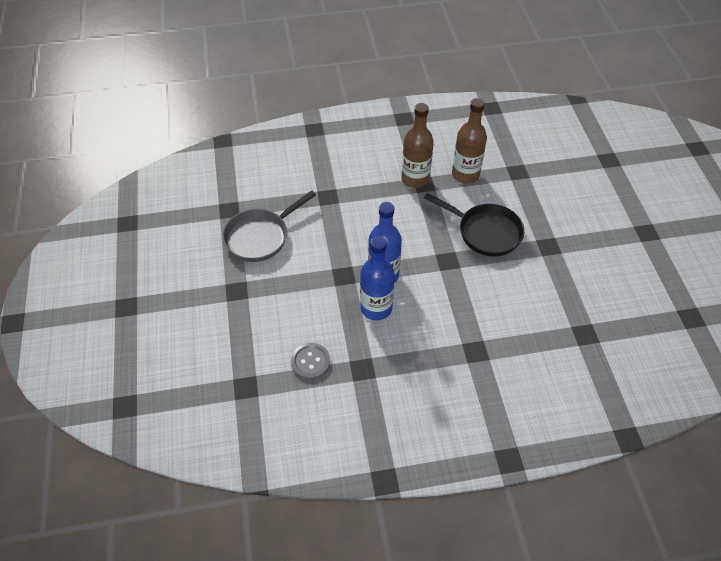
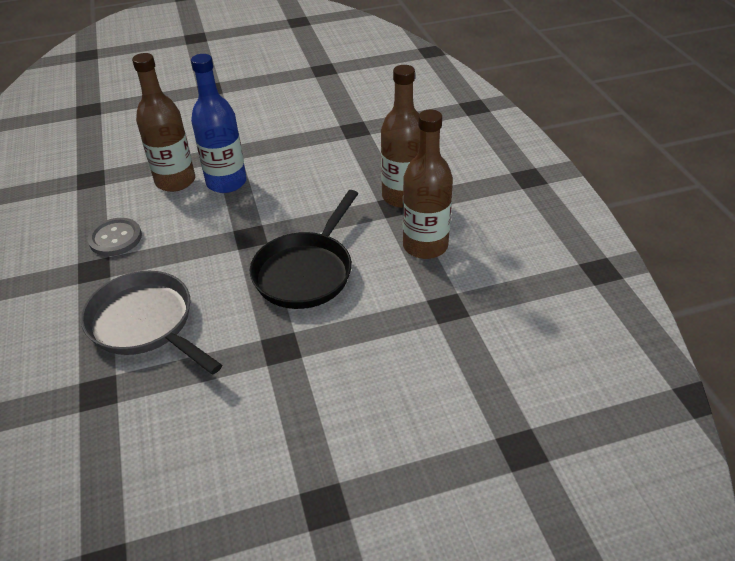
camera: 85 degrees right, 10 degrees down
grey pan [222,190,316,262] -> grey pan moved to [81,271,222,375]
grey button [291,343,330,380] -> grey button moved to [88,218,142,256]
blue bottle [360,236,395,320] -> brown bottle [132,53,195,192]

